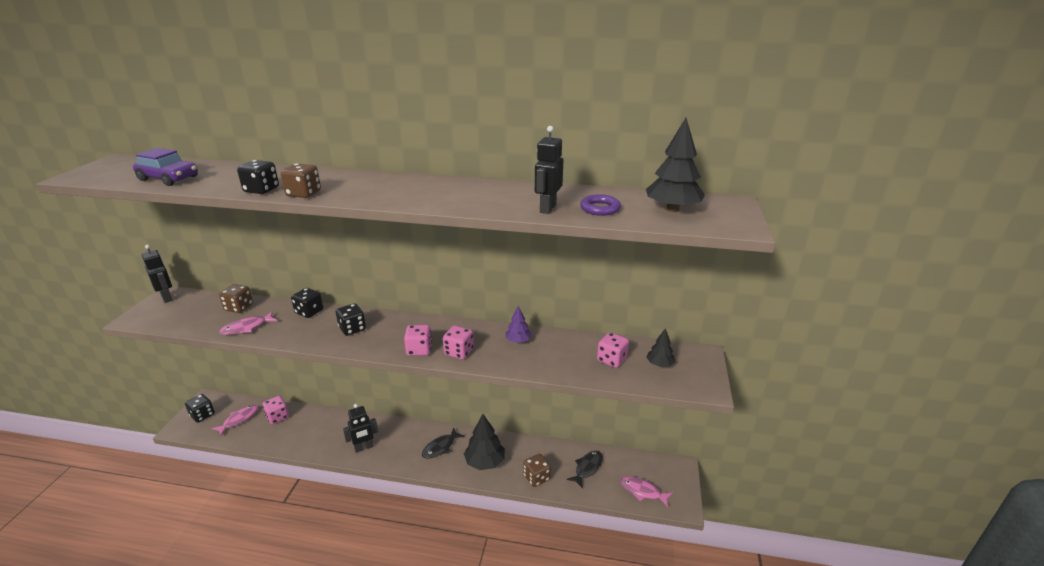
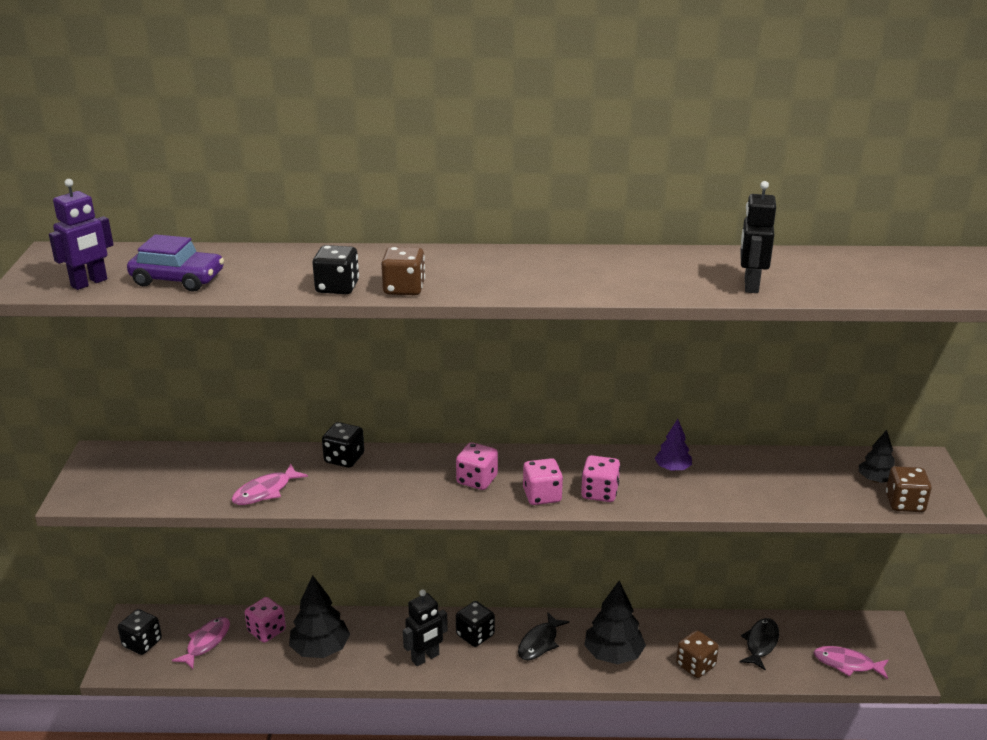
camera: 10 degrees left, 0 degrees up
black robot [142,245,172,303] -> none
brown dice [219,284,253,313] -> brown dice moved to [886,466,932,512]
black dice [336,303,366,336] -> black dice moved to [456,601,495,647]
purple ring [580,194,621,216] -> none
pink dice [597,332,629,368] -> pink dice moved to [456,442,498,490]
black tree [646,118,705,212] -> black tree moved to [289,575,350,658]
none -> purple robot [49,179,114,290]

